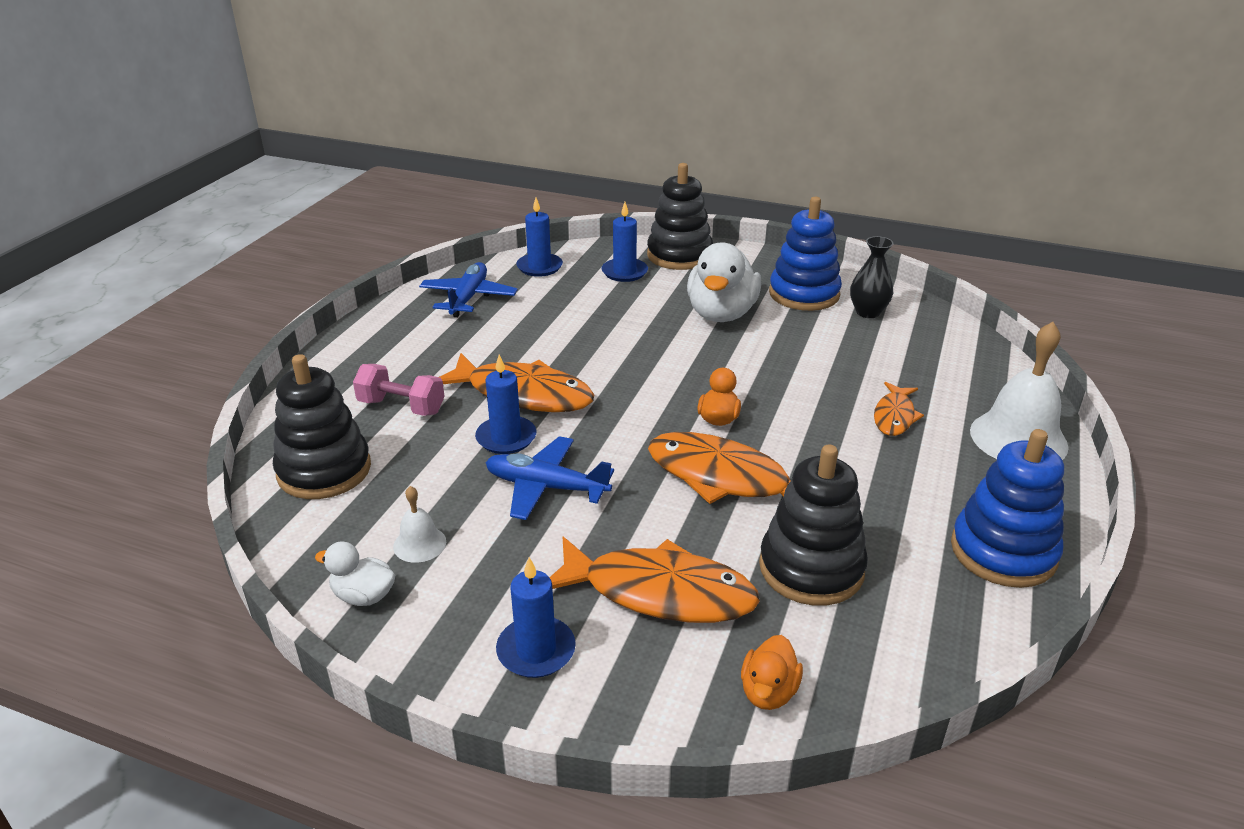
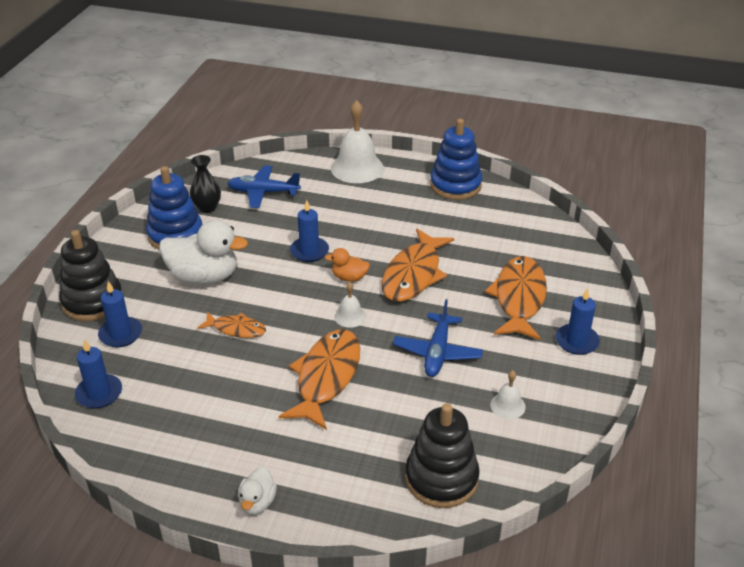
camera: 95 degrees left, 5 degrees up
white duck [315,541,395,606] -> white duck moved to [238,467,277,515]
pink dumbbell [353,364,445,416] -> none
blue plane [419,262,518,317] -> blue plane moved to [227,165,301,208]
blue candle [475,355,537,454] -> blue candle moved to [290,200,329,262]
orange duck [741,635,803,710] -> none
black stacking toy [759,445,868,606] -> none
orange fish [874,382,924,436] -> orange fish moved to [197,312,266,338]
none -> white bell [334,282,366,328]

